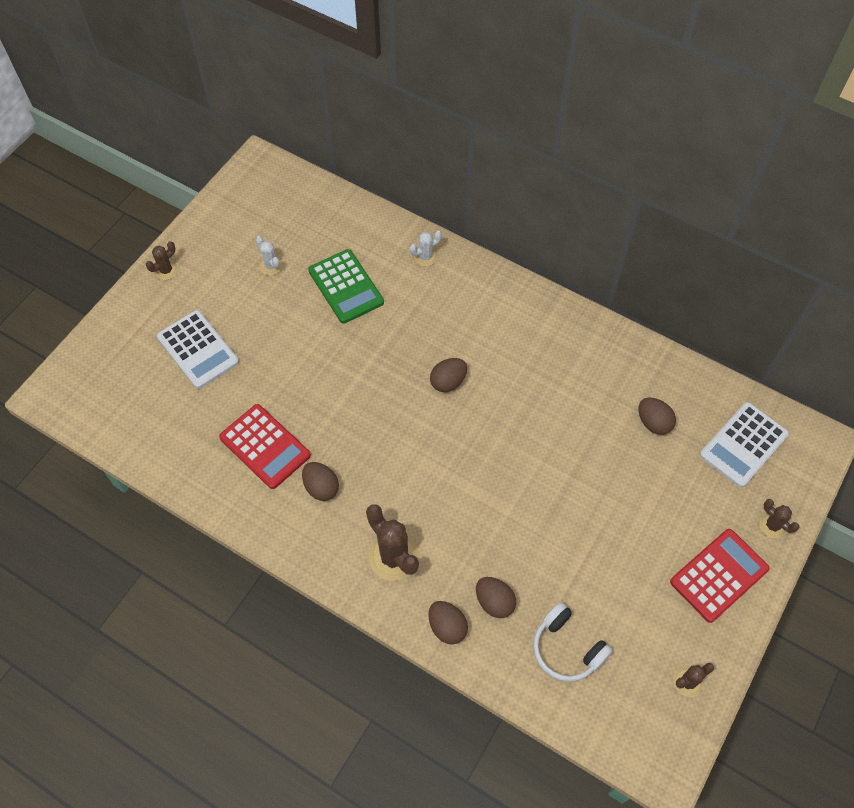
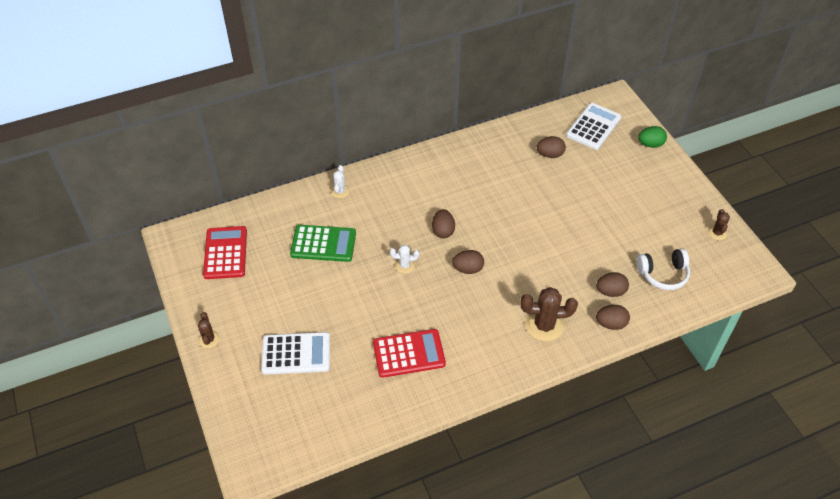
camera: 55 degrees left, 10 degrees down
white cactus [256,236,283,275] -> white cactus moved to [390,245,419,273]
brown egg [302,462,339,501] -> brown egg moved to [452,250,484,274]
red calculator [670,529,770,623] -> red calculator moved to [203,226,247,279]
white calculator [700,402,789,488] -> white calculator turned 135 degrees counterclockwise [566,103,621,150]
brown cactus [759,499,799,538] -> green egg [638,126,667,148]

